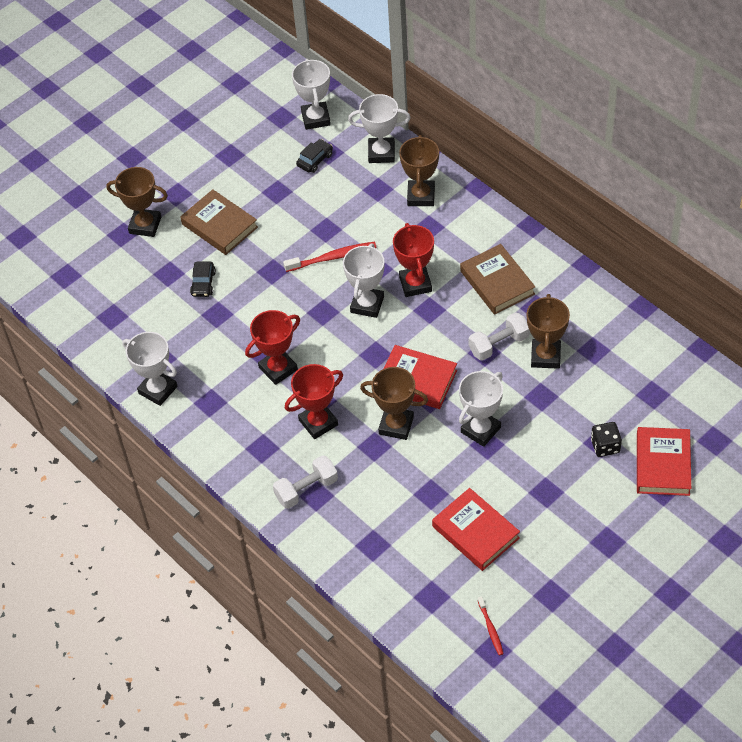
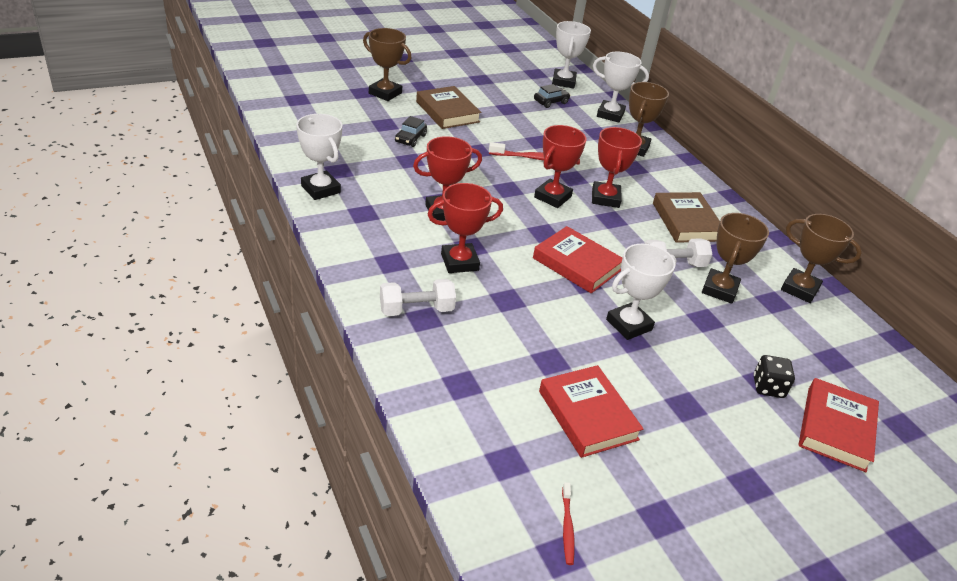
camera: 10 degrees right, 15 degrees down
white trophy [343,243,384,318] -> red trophy [534,125,587,208]
brown trophy [360,367,428,440] -> brown trophy moved to [781,214,862,303]

